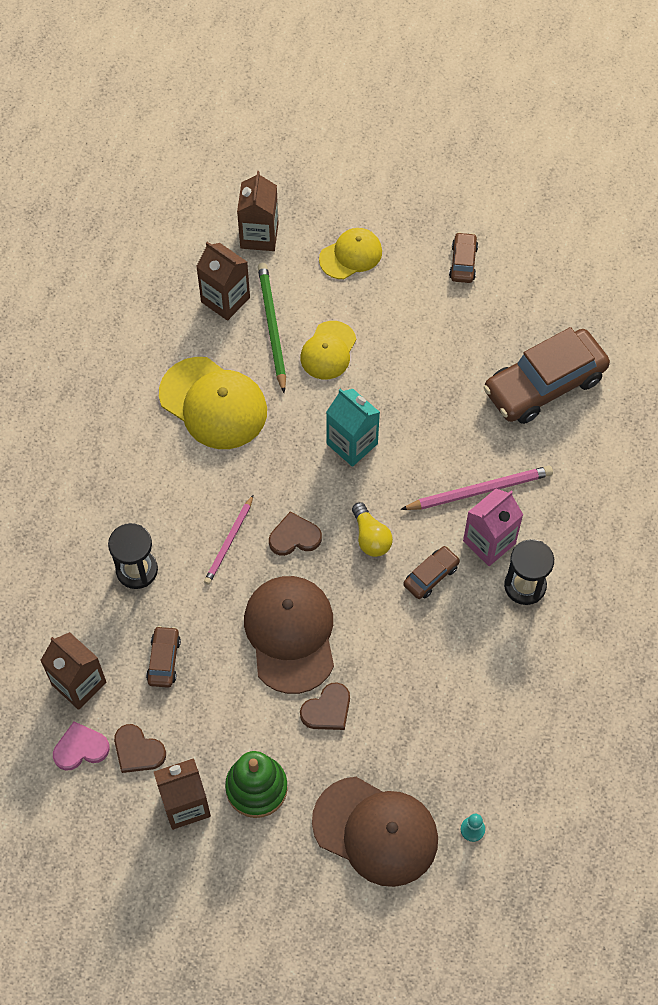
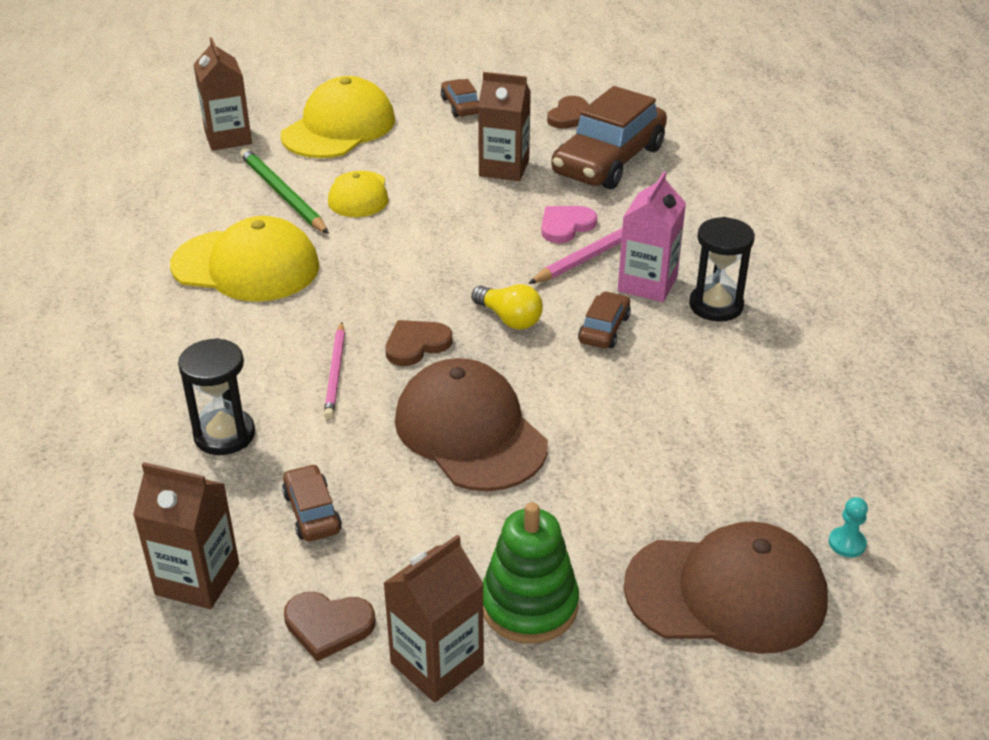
camera: 25 degrees left, 25 degrees down
pink heart [53,722,110,771] -> pink heart moved to [541,206,597,243]
brown carton [196,242,250,321] -> brown carton moved to [478,72,531,181]
brown heart [300,683,350,730] -> brown heart moved to [547,96,589,129]
yellow cap [319,228,382,279] -> yellow cap [280,76,395,158], size x1.68
turquoise carton [326,388,380,467] -> none

